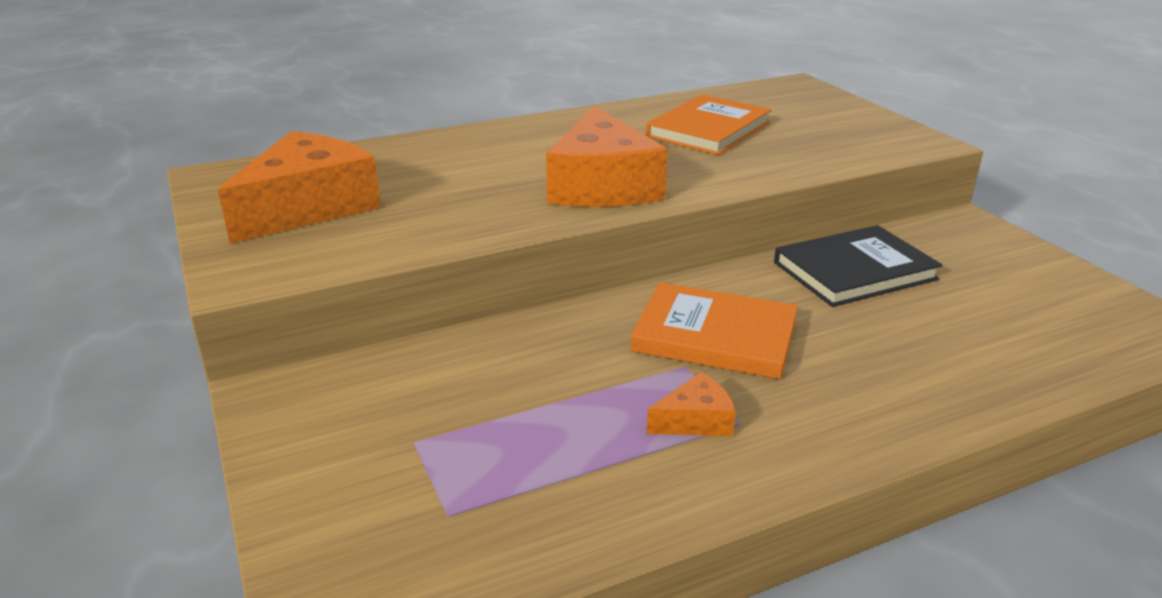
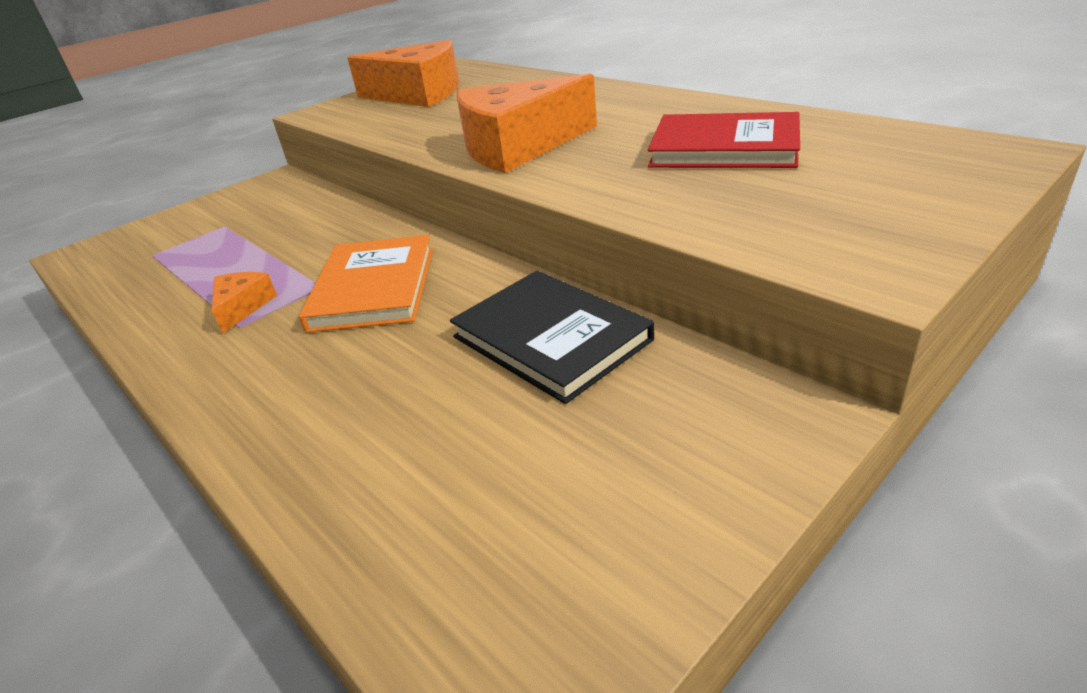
camera: 75 degrees right, 5 degrees up
orange book [646,95,772,155] -> red book [648,112,800,168]
orange cheese [647,372,736,436] -> orange cheese turned 135 degrees counterclockwise [211,272,277,334]

